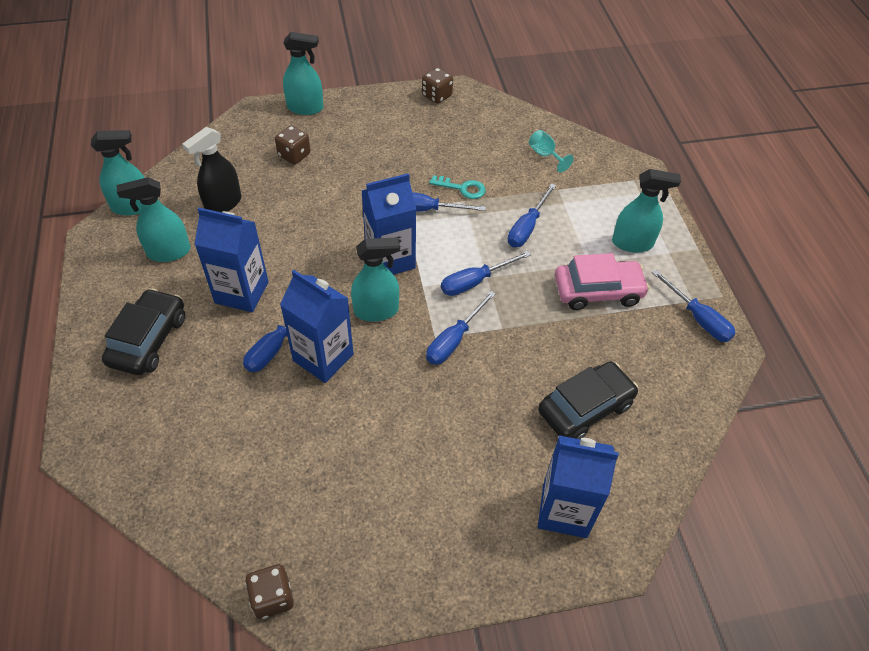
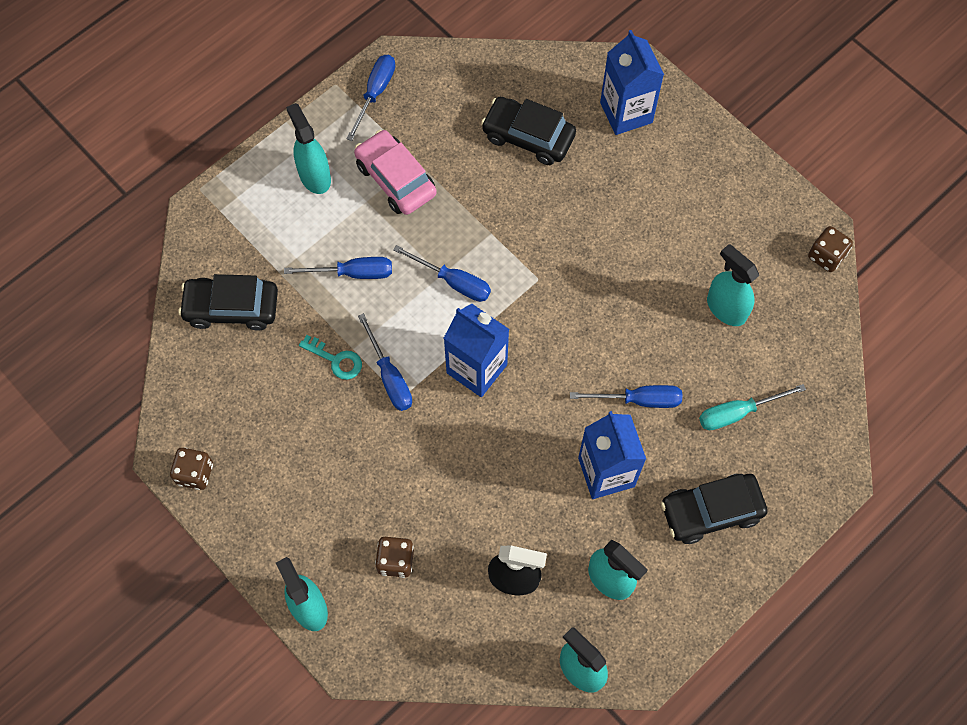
camera: 120 degrees left, 15 degrees up
blue carton [280,270,354,383] -> none
turquoise spray bottle [351,237,400,322] -> turquoise spray bottle moved to [707,244,759,326]
blue screwdriver [426,291,496,365] -> none
turquoise key [429,175,486,199] -> turquoise key turned 135 degrees clockwise [299,335,362,380]
turquoise goblet [529,130,574,173] -> black car [178,274,278,331]
none -> turquoise screwdriver [699,384,806,430]

